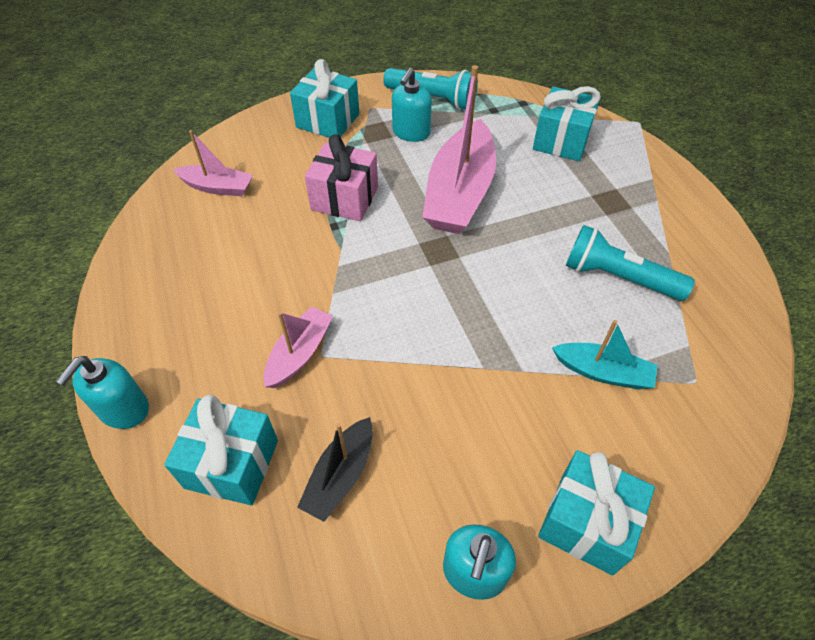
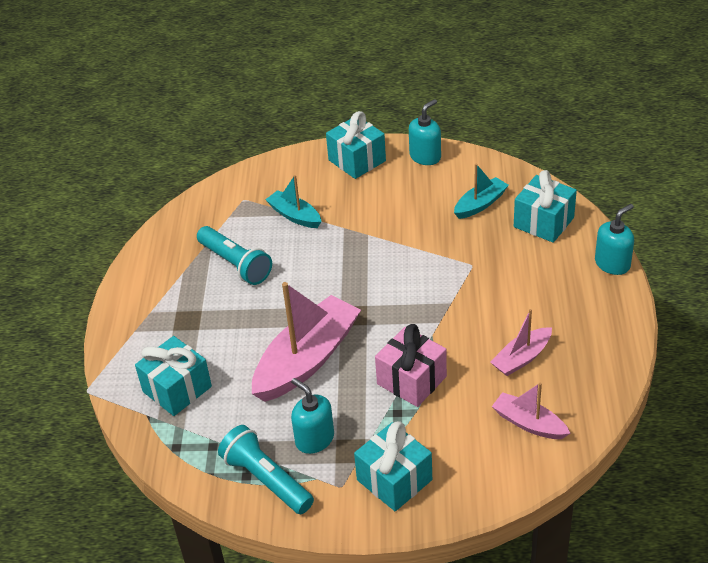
camera: 155 degrees left, 10 degrees down
pink boat [264,306,333,388] -> pink boat moved to [490,309,552,376]
black boat [297,417,373,522] -> turquoise boat [454,163,509,219]
turquoise soap dispenser [392,68,432,142] -> turquoise soap dispenser turned 90 degrees counterclockwise [291,378,334,454]

